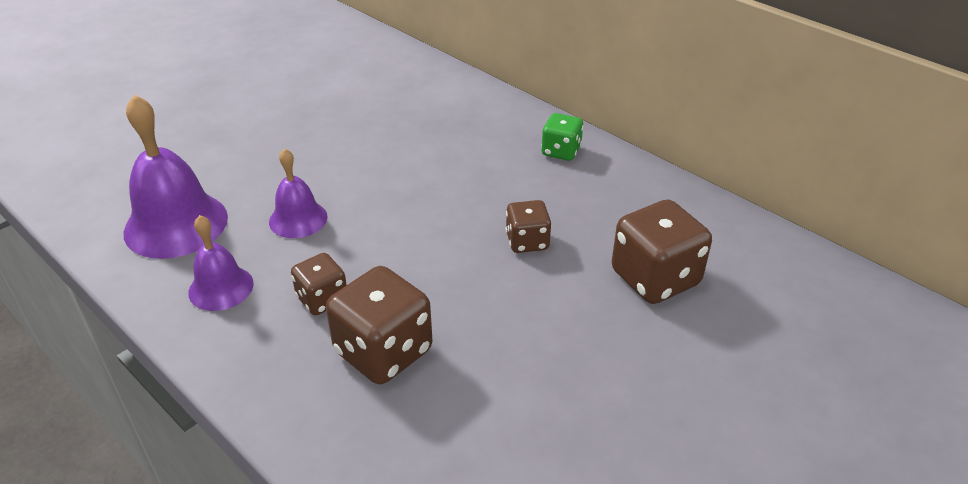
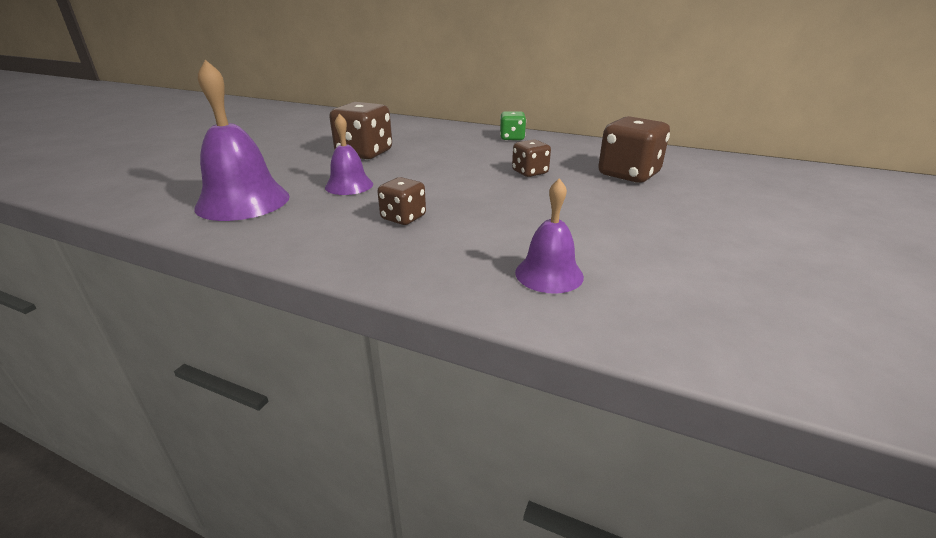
camera: 20 degrees left, 10 degrees down
purple bell [188,215,254,311] -> purple bell moved to [515,178,584,294]
brown dice [326,266,433,384] -> brown dice moved to [329,102,392,160]

